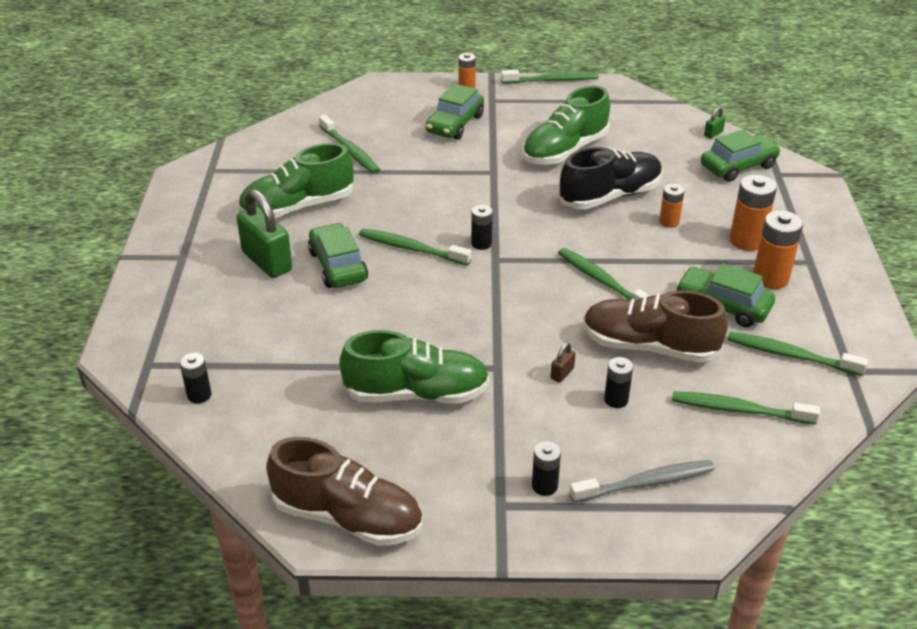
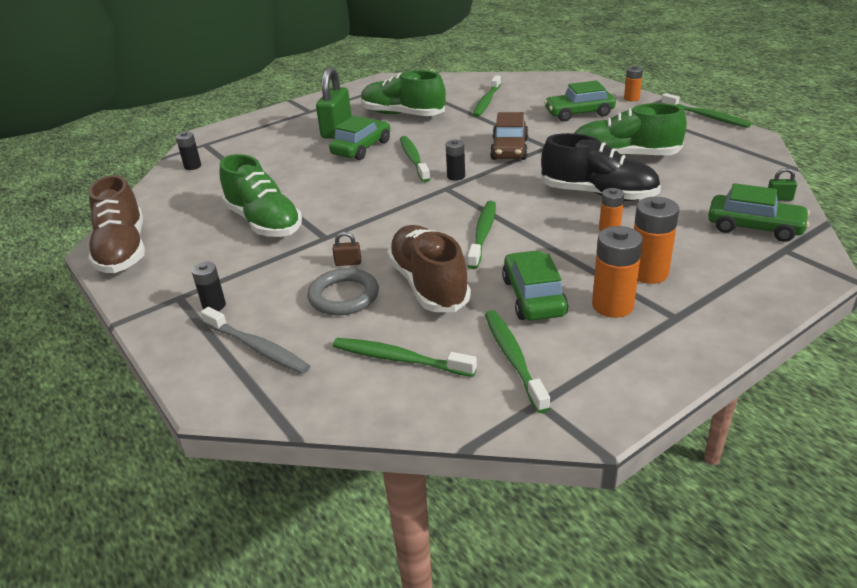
camera: 55 degrees right, 5 degrees down
black battery [604,357,633,408] -> grey ring [307,268,379,315]
green toothbrush [672,391,820,425] -> green toothbrush turned 45 degrees counterclockwise [333,338,477,377]
none -> brown car [490,112,528,160]

